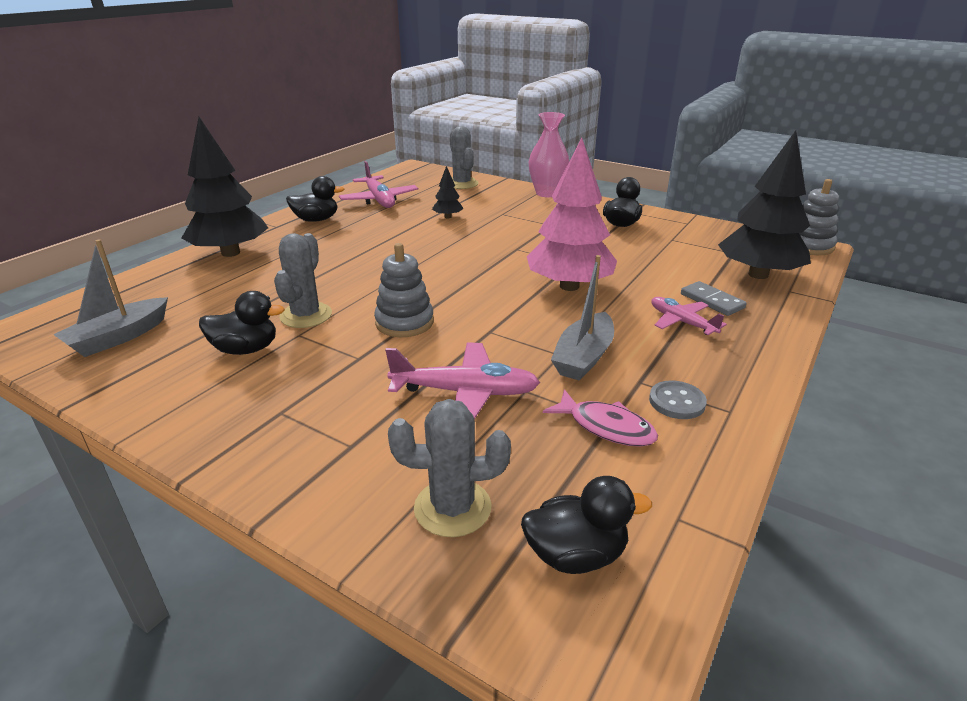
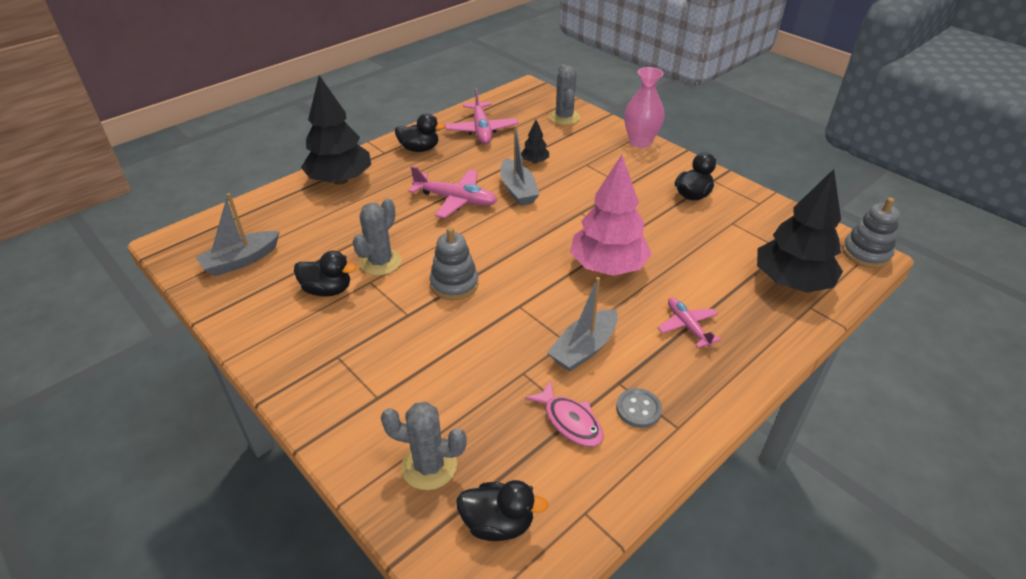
camera: 15 degrees right, 10 degrees up
pink plane [385,342,540,419] -> pink plane moved to [409,166,498,218]
grey domino [681,281,746,316] -> none
none -> grey boat [500,125,540,206]

